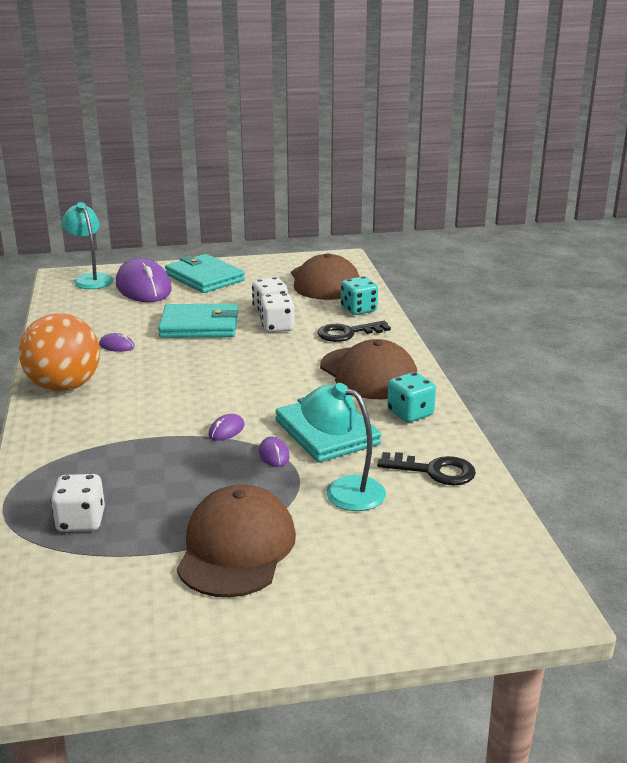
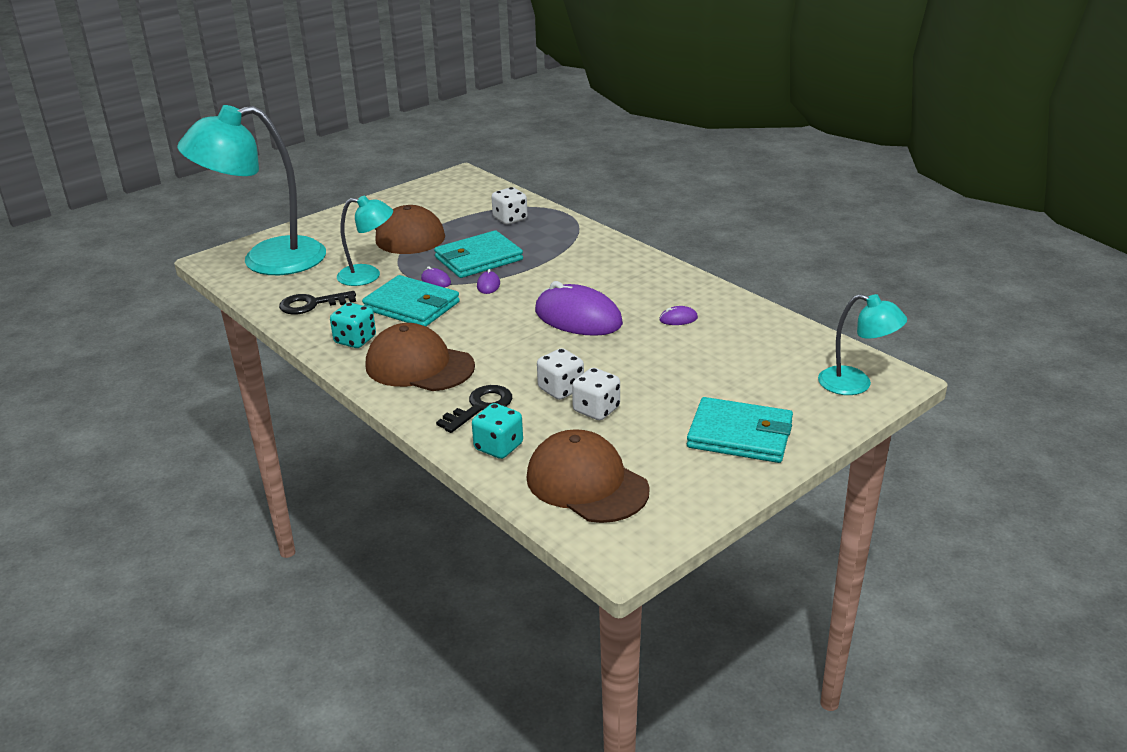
camera: 150 degrees right, 5 degrees up
orange ball [19,313,100,392] -> none
purple mouse [116,258,172,302] -> purple mouse moved to [535,281,623,336]
turquoise wallet [158,304,238,338] -> turquoise wallet moved to [434,230,523,278]
none -> turquoise lamp [177,105,326,275]

